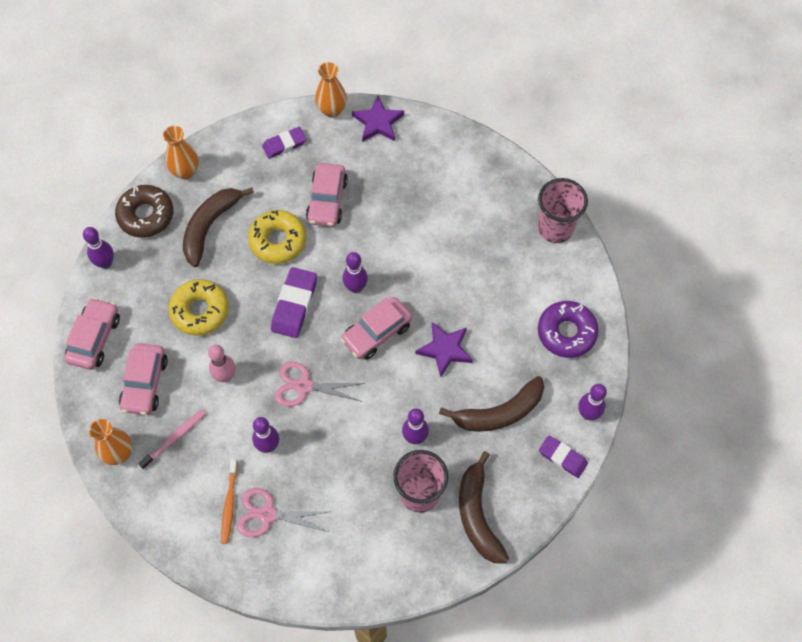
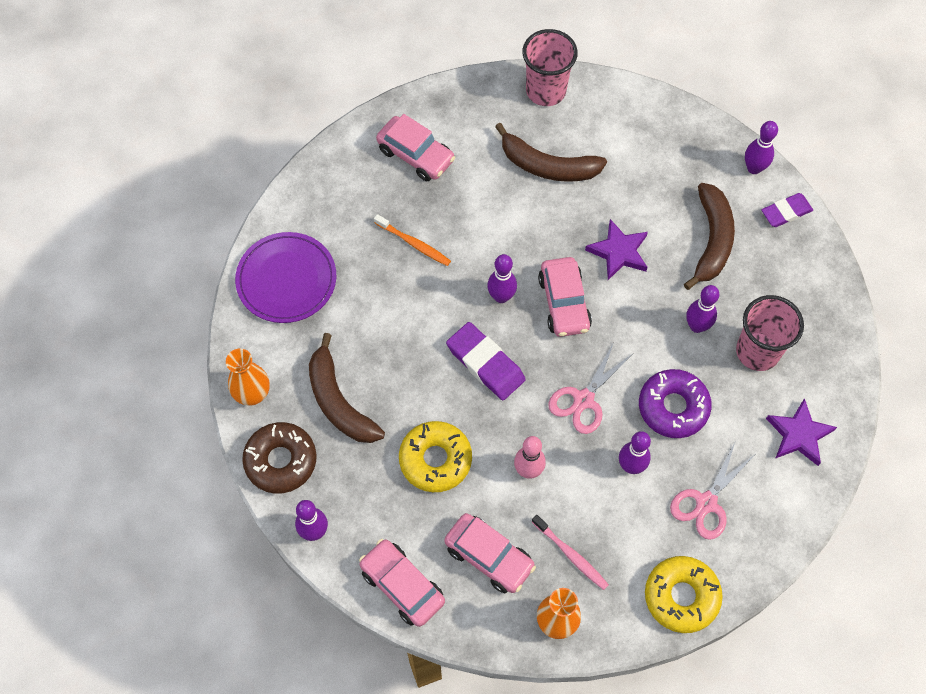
camera: 60 degrees left, 0 degrees up
pink toothbrush [138,410,206,469] -> pink toothbrush turned 150 degrees clockwise [532,515,609,590]
orange toothbrush [221,459,238,544] -> orange toothbrush moved to [374,214,451,266]
yellow donut [248,210,306,264] -> yellow donut moved to [645,556,723,633]
purple eraser [262,127,307,159] -> purple plate [235,232,336,323]
pink car [306,163,348,227] -> pink car moved to [376,114,455,181]
orange vase [315,62,347,118] -> none
purple star [352,96,404,142] -> purple star moved to [766,398,837,466]
brown banana [459,451,509,564] -> brown banana moved to [495,123,607,182]
purple donut [538,301,599,358] -> purple donut moved to [639,369,712,438]

